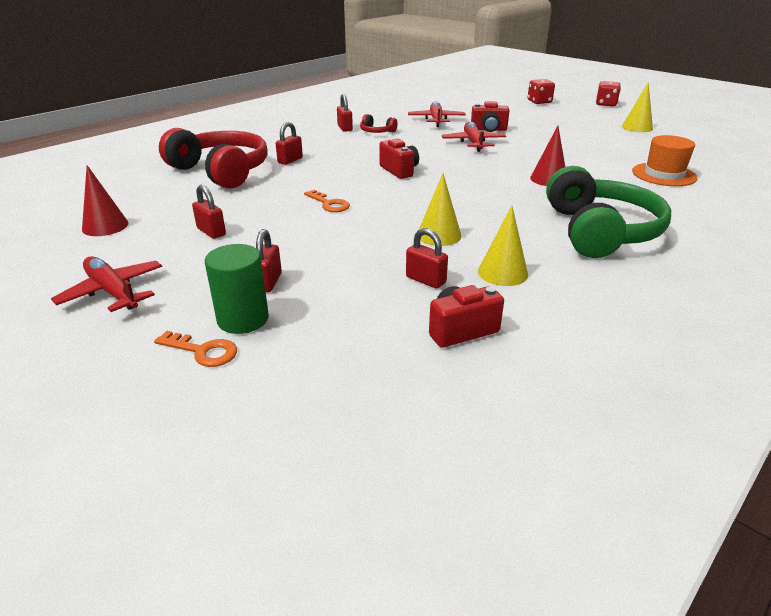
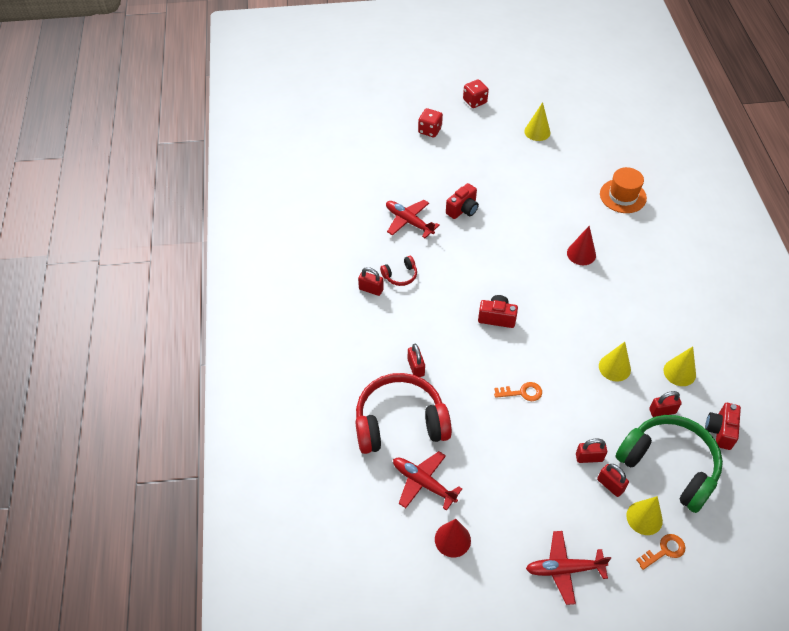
camera: 50 degrees left, 20 degrees up
red padlock [192,185,226,239] -> red padlock moved to [576,439,607,463]
green cylinder [205,244,269,334] -> yellow cone [626,496,663,535]
red plane [442,122,506,152] -> red plane moved to [393,451,462,511]
green headphones [546,166,671,258] -> green headphones moved to [616,415,723,513]

